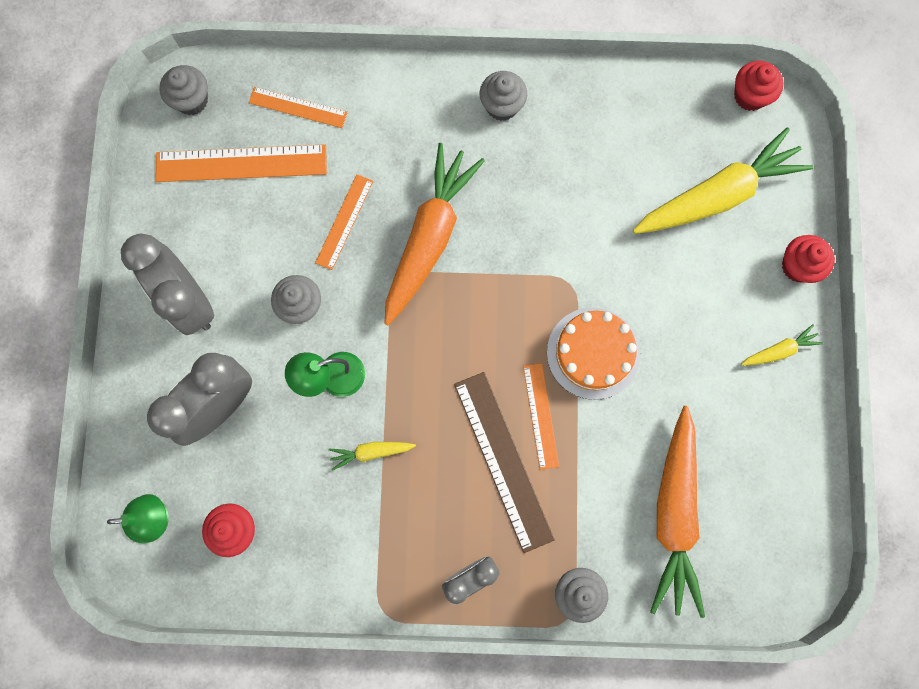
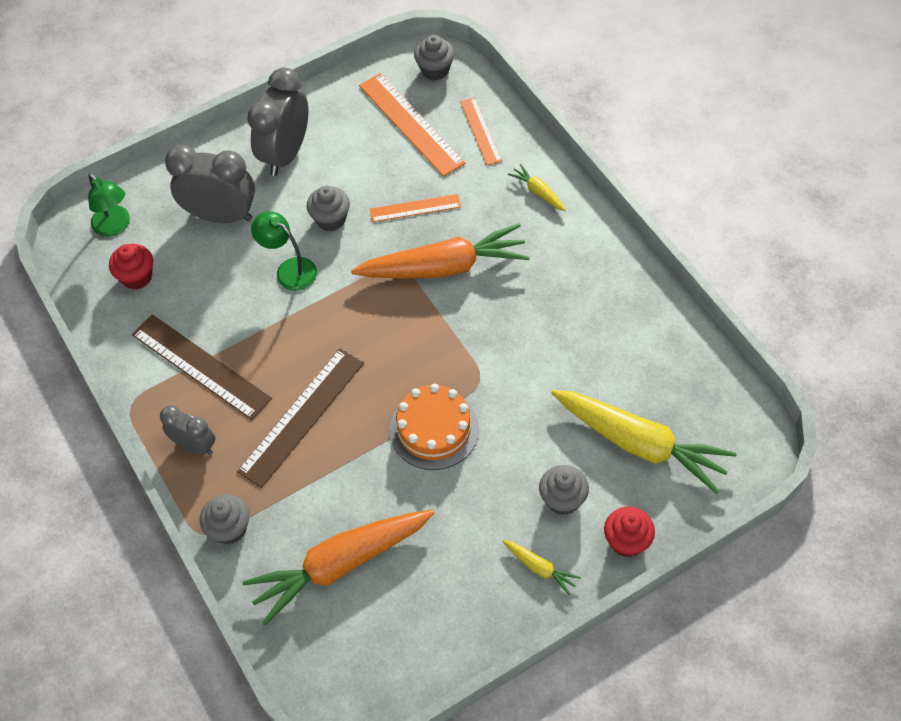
camera: 60 degrees right, 20 degrees down
yellow carrot [329,442,416,471] -> yellow carrot moved to [508,164,566,211]
grey cupcake [480,71,527,121] -> grey cupcake moved to [539,465,589,515]
orange ruler [523,363,559,470] -> none
red cupcake [734,61,783,111] -> none
none -> brown ruler [132,314,272,420]

